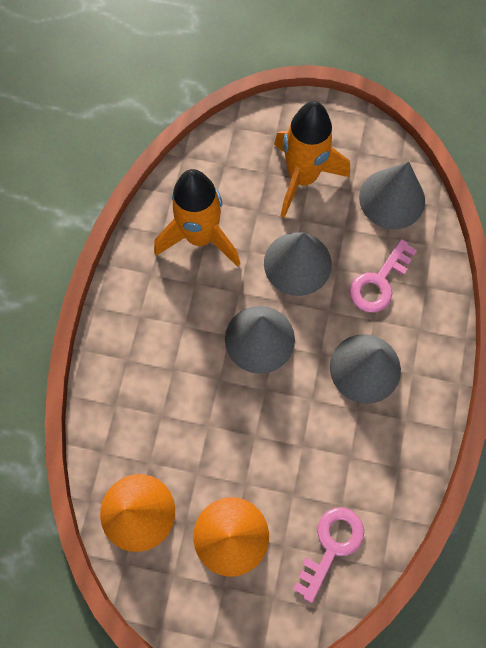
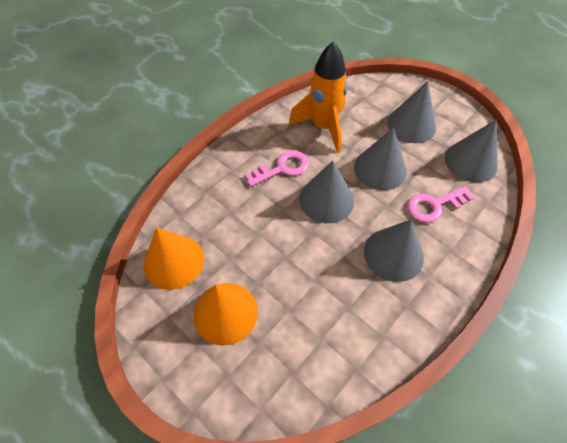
camera: 30 degrees right, 15 degrees down
orange rocket [274,101,350,218] -> grey cone [387,81,436,143]
pink key [293,507,364,603] -> pink key moved to [245,150,309,187]

